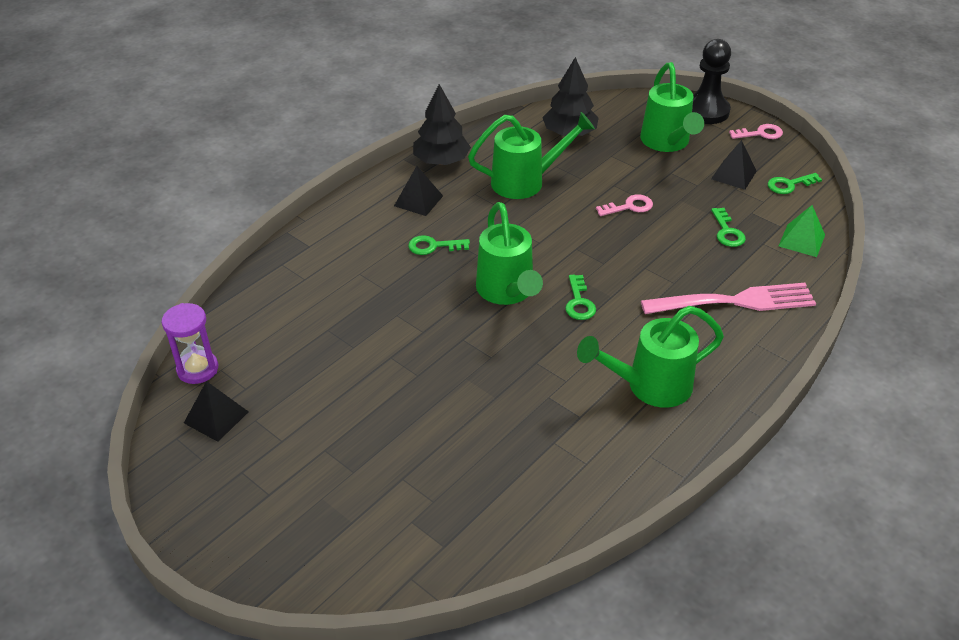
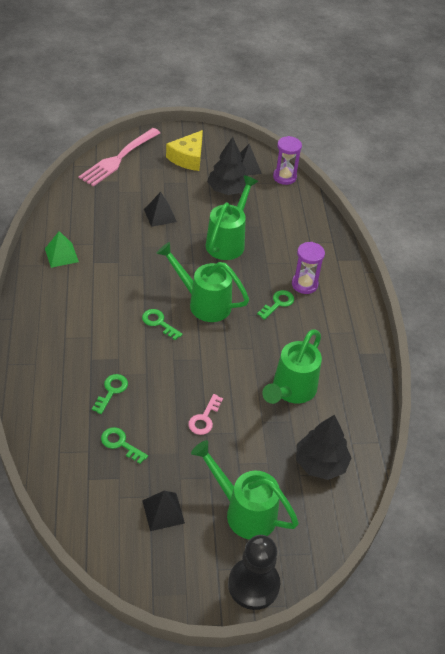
camera: 130 degrees right, 5 degrees up
black pyramid [394,166,443,216] -> black pyramid moved to [144,192,177,227]
black tree [413,84,471,165] -> black tree moved to [207,137,248,195]
green watering can [577,306,724,408] -> green watering can moved to [205,175,258,260]
pink fork [641,283,816,314] -> pink fork moved to [78,128,160,187]
pink key [729,124,783,139] -> none
green key [768,173,822,194] -> green key moved to [92,374,128,414]
green pyramid [779,205,825,257] -> green pyramid moved to [45,231,79,268]
none -> yellow cheese [166,130,203,171]
none -> purple hourglass [292,242,325,294]

